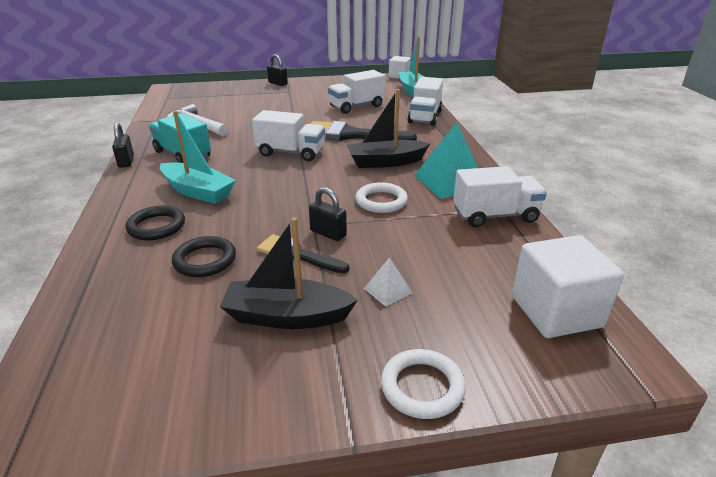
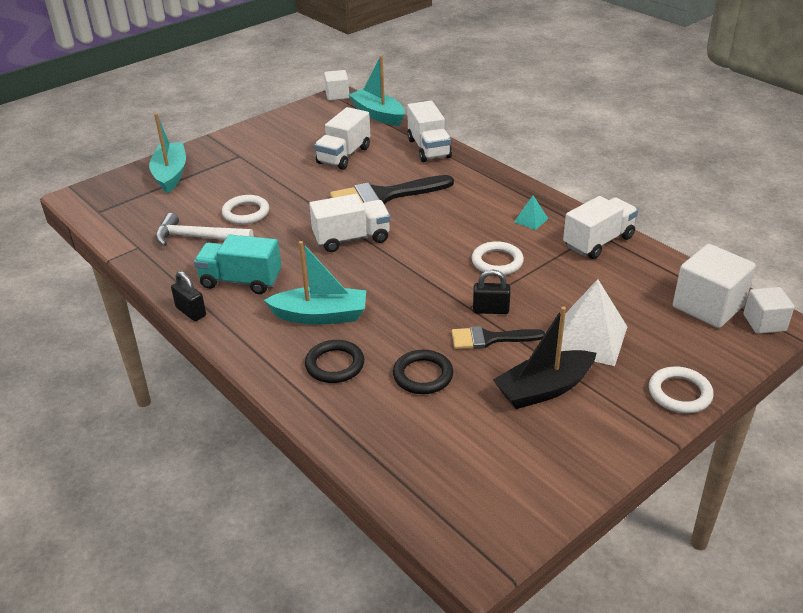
camera: 30 degrees left, 5 degrees up
black padlock [267,54,288,86] -> none
black boat [347,89,430,168] -> none
white pyramid [364,257,413,307] -> white pyramid [561,279,627,366], size x2.11
turquoise pyramid [414,122,478,199] -> turquoise pyramid [514,195,548,230], size x0.47
none -> turquoise boat [149,113,186,193]
none -> white ring [222,195,269,224]
none -> white cube [743,287,794,334]

